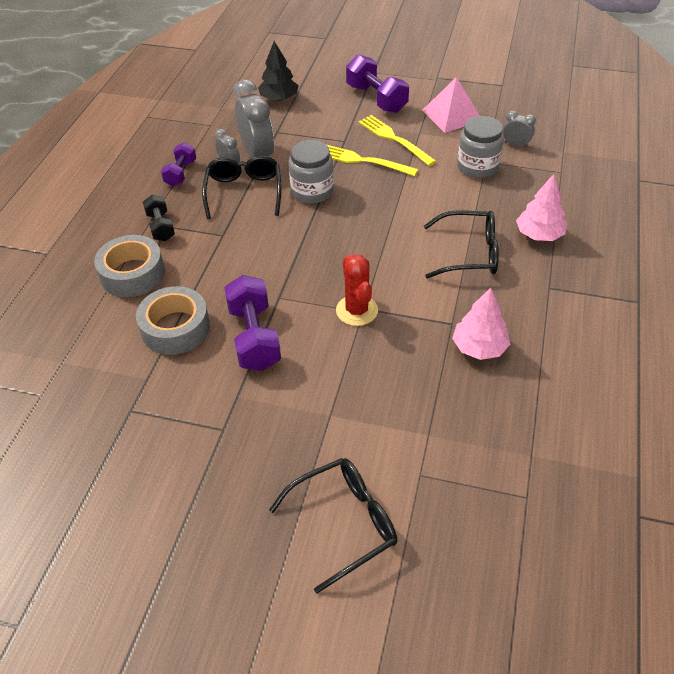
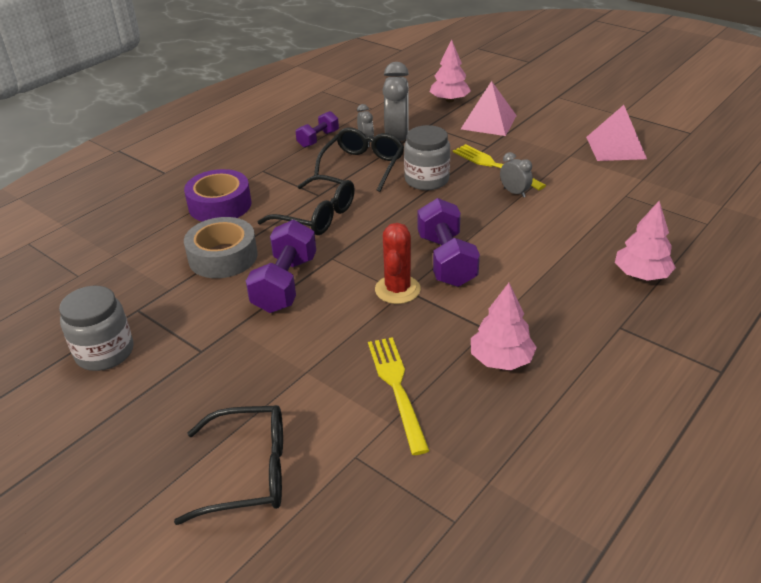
camera: 25 degrees right, 10 degrees down
grey tape [94,235,165,297] -> purple tape [184,169,252,222]
black dumbbell [143,195,175,241] -> none
black tree [258,41,299,101] -> pink tree [430,39,471,102]
purple dumbbell [346,54,409,113] -> purple dumbbell moved to [418,198,480,287]
yellow fork [359,115,436,166] -> yellow fork moved to [368,337,430,455]
black glasses [424,210,499,278] -> black glasses moved to [258,175,355,235]
grey jar [457,116,504,178] -> grey jar moved to [59,286,134,371]
grey clock [503,111,536,148] -> grey clock moved to [500,152,533,198]
none -> pink pyramid [461,81,517,136]

